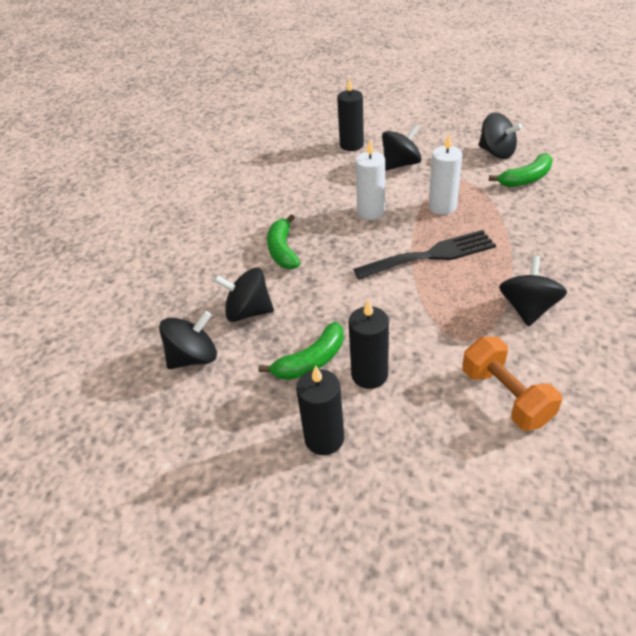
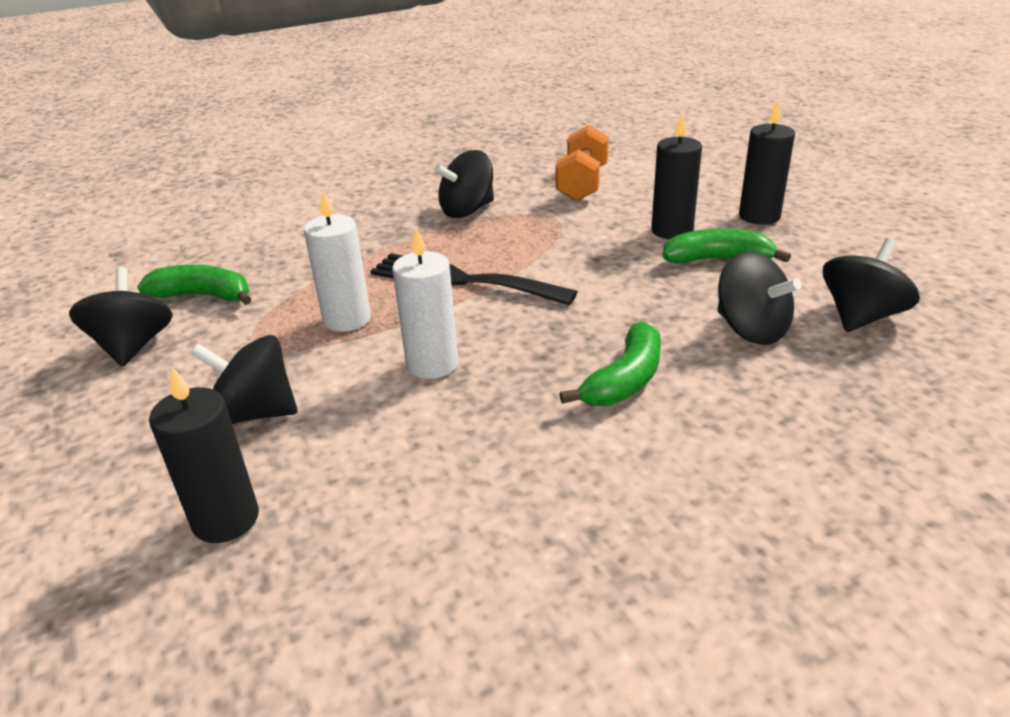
camera: 140 degrees left, 10 degrees down
black spinning top [159,311,217,369] -> black spinning top turned 120 degrees clockwise [823,238,920,332]

